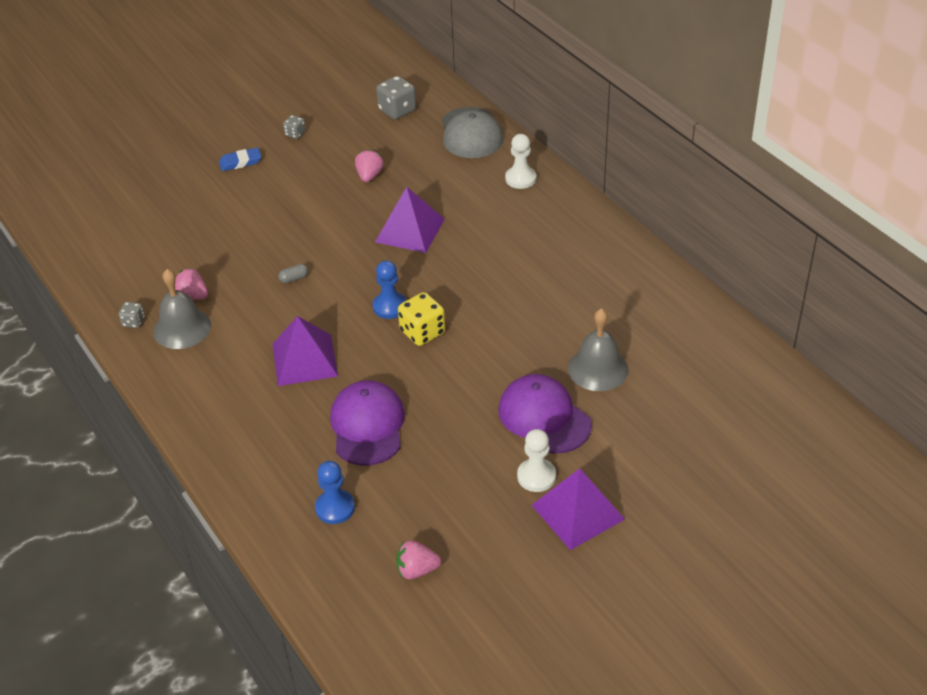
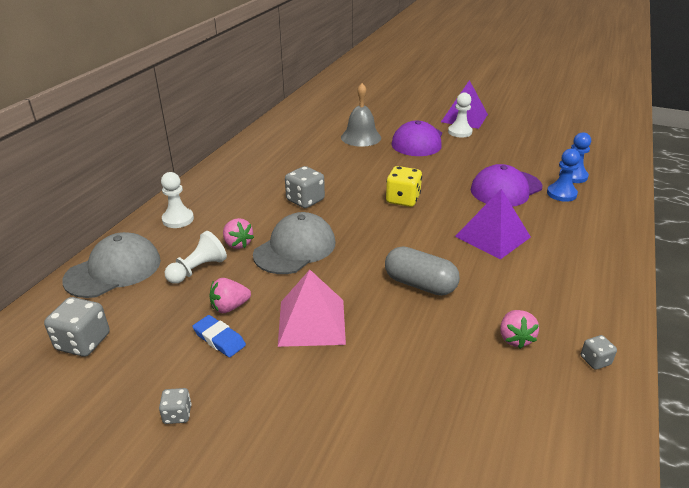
camera: 125 degrees left, 10 degrees down
grey bell [153,269,211,349] -> none
blue eraser [219,148,261,171] -> blue eraser moved to [192,315,246,357]
grey capsule [278,264,308,283] -> grey capsule [385,246,460,296], size x2.32
blue pawn [373,260,407,319] -> blue pawn moved to [547,149,580,202]
purple pyramid [375,187,445,253] -> grey cap [253,212,335,274]
pink strawberry [396,540,441,579] -> pink strawberry moved to [223,218,254,249]
none -> white pawn [164,231,227,284]
none -> pink pyramid [278,270,346,347]
none -> grey dice [285,166,325,208]

